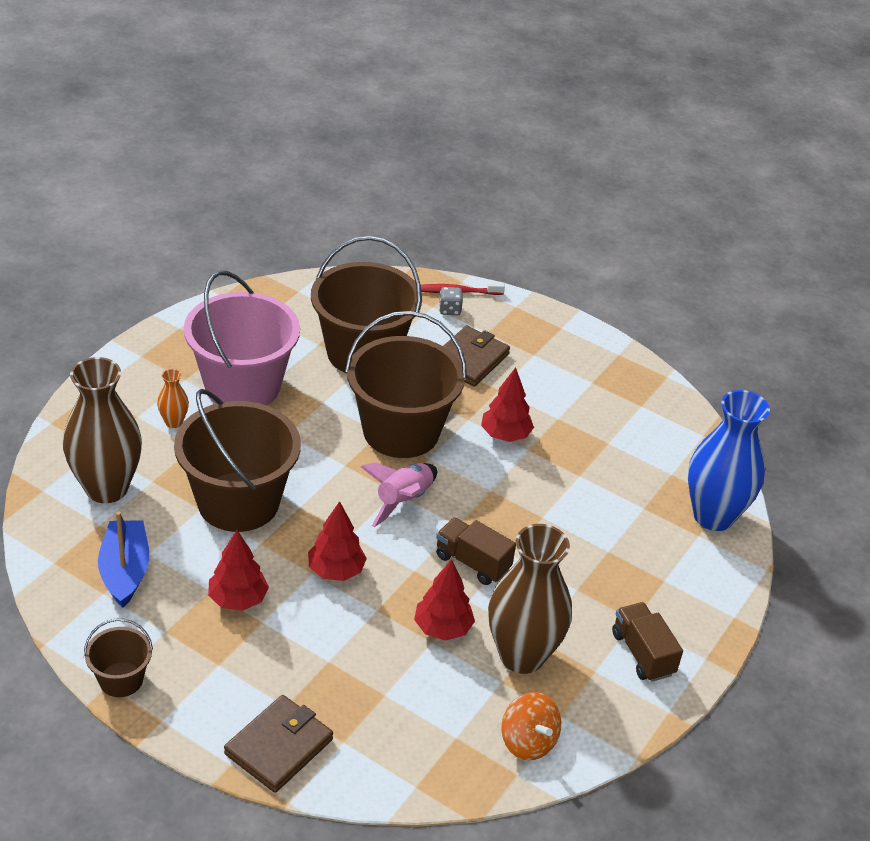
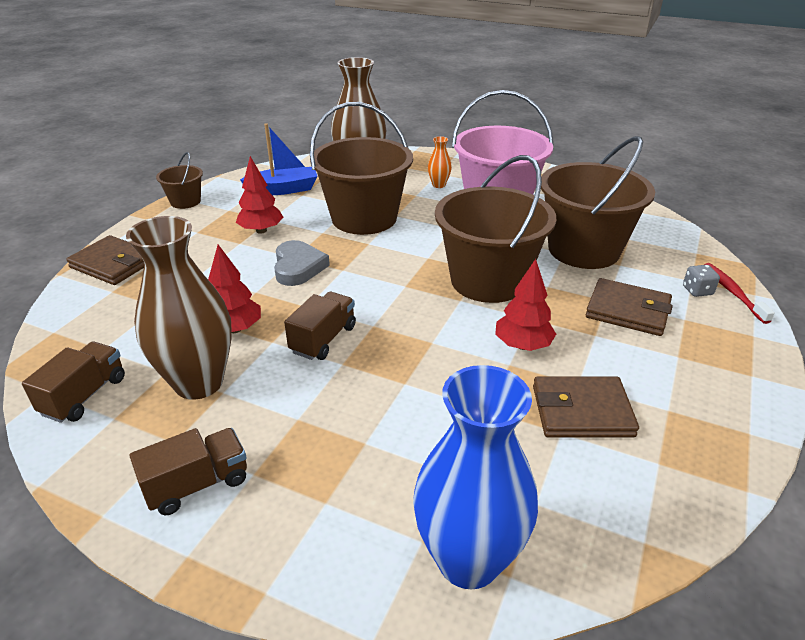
camera: 85 degrees right, 5 degrees down
red tree [308,501,367,581] -> grey heart [274,240,330,286]
pink rocket [361,462,437,527] -> none
orange spinning top [502,692,561,760] -> brown truck [22,342,125,423]
none -> brown wallet [533,376,639,437]

